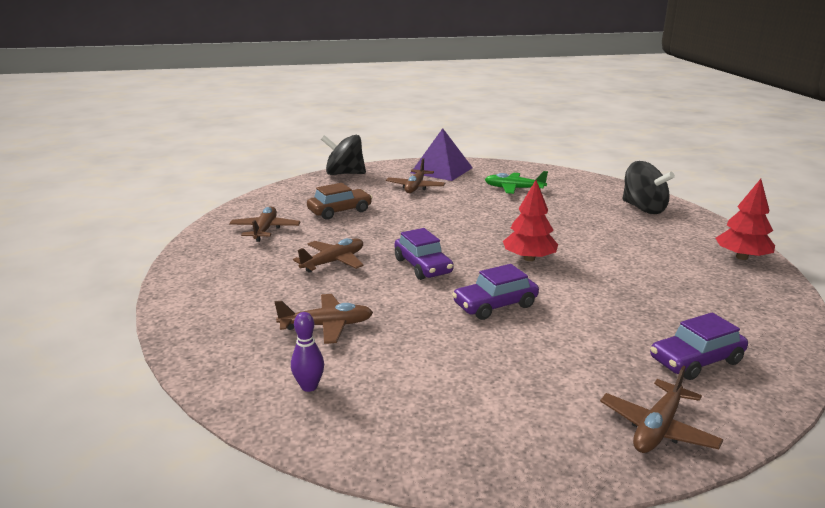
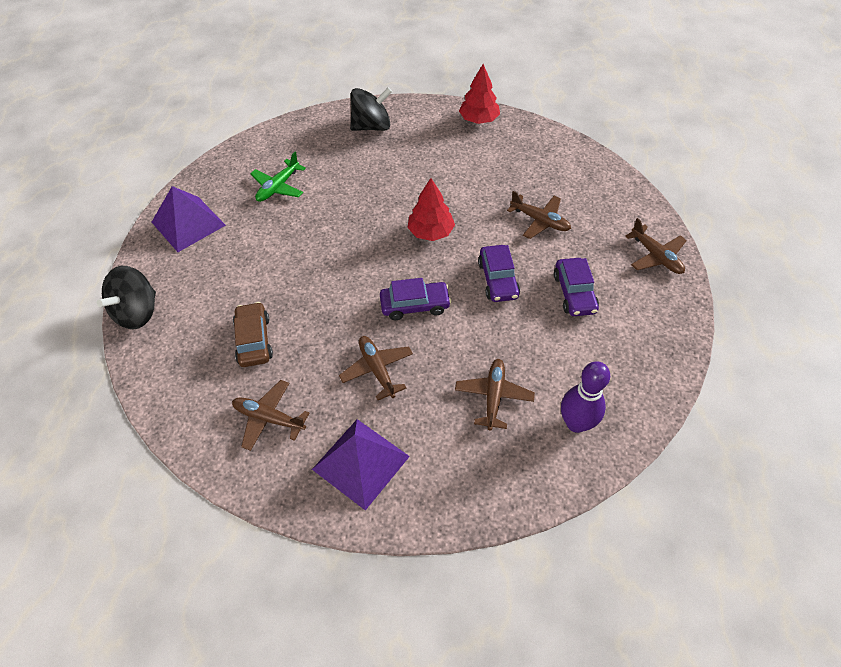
camera: 70 degrees left, 30 degrees up
purple bowling pin [291,312,324,392] -> purple bowling pin [561,361,610,433], size x1.68
brown plane [386,158,445,193] -> brown plane moved to [507,191,571,239]
purple car [650,313,748,380] -> purple car moved to [554,258,599,316]
none -> purple pyramid [312,419,410,510]

